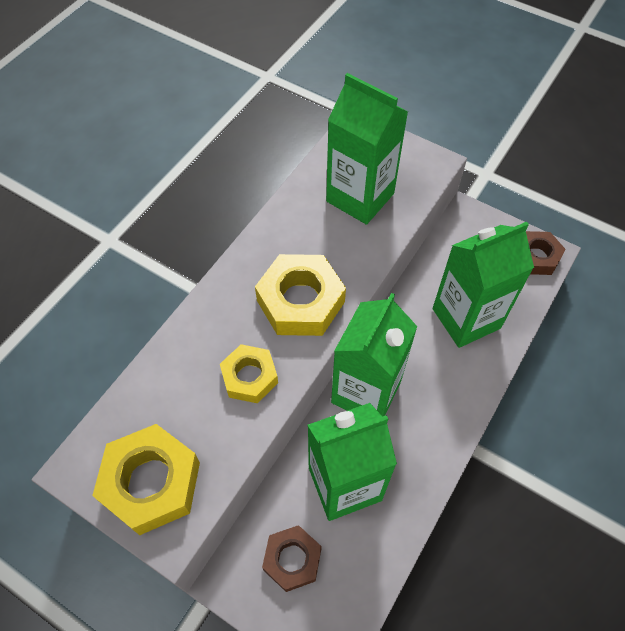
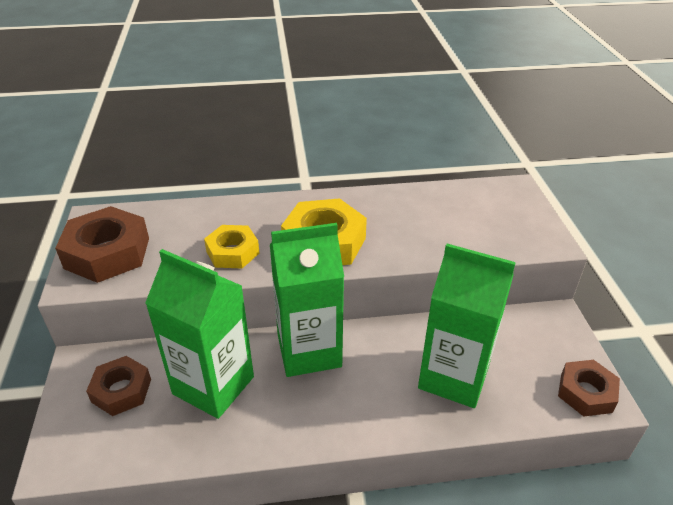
camera: 50 degrees right, 20 degrees down
yellow nut [92,424,200,535] -> brown nut [55,206,149,283]
green carton [326,73,408,225] -> none

